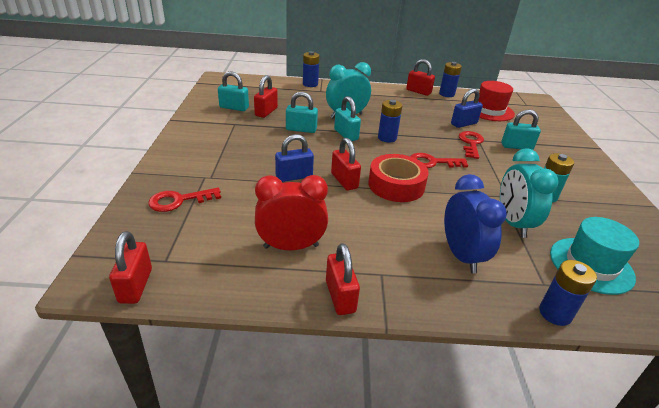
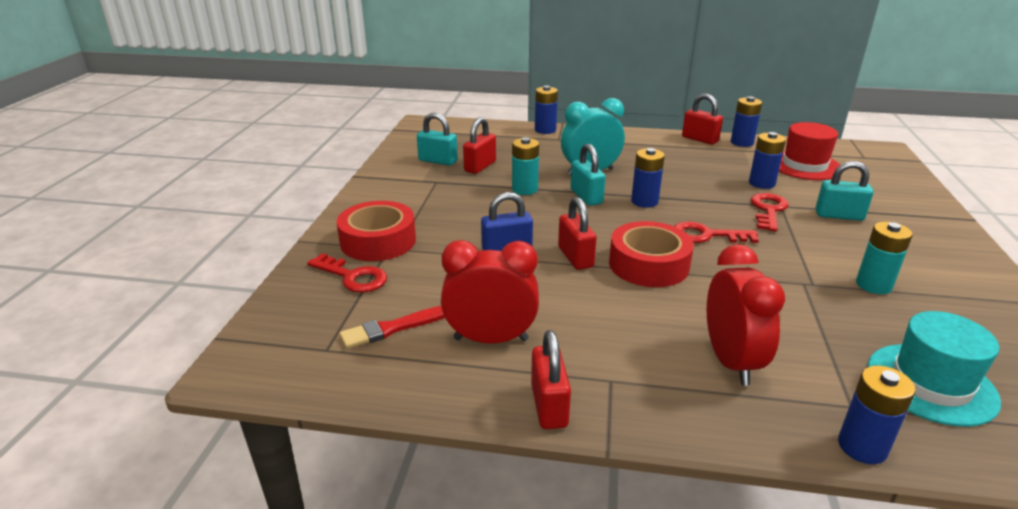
camera: 10 degrees right, 5 degrees down
red padlock [109,231,152,304] -> none
red key [148,187,221,212] -> red key turned 135 degrees counterclockwise [307,253,387,293]
turquoise padlock [286,92,318,133] -> turquoise battery [512,137,539,195]
blue clock [444,174,507,273] -> red clock [707,244,785,386]
blue padlock [451,88,483,128] -> blue battery [749,132,786,189]
turquoise clock [500,148,558,238] -> none
none -> red tape [337,201,416,261]
none -> red brush [340,306,445,349]

